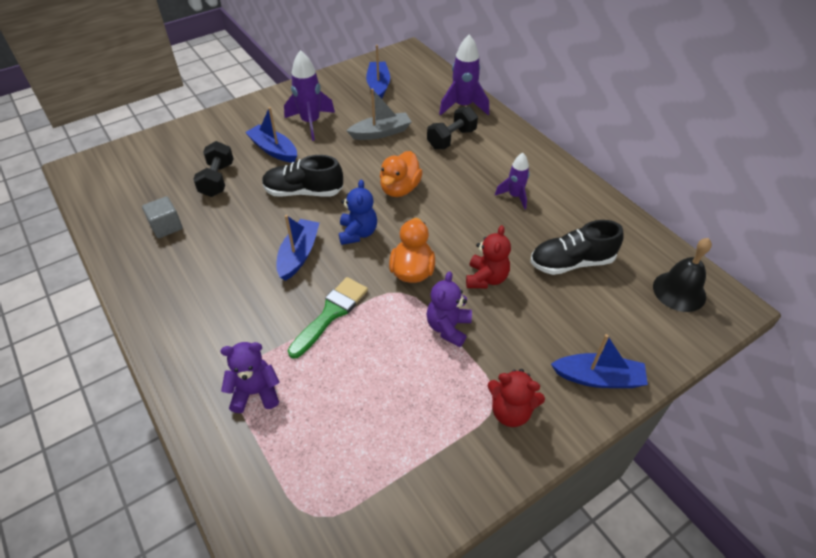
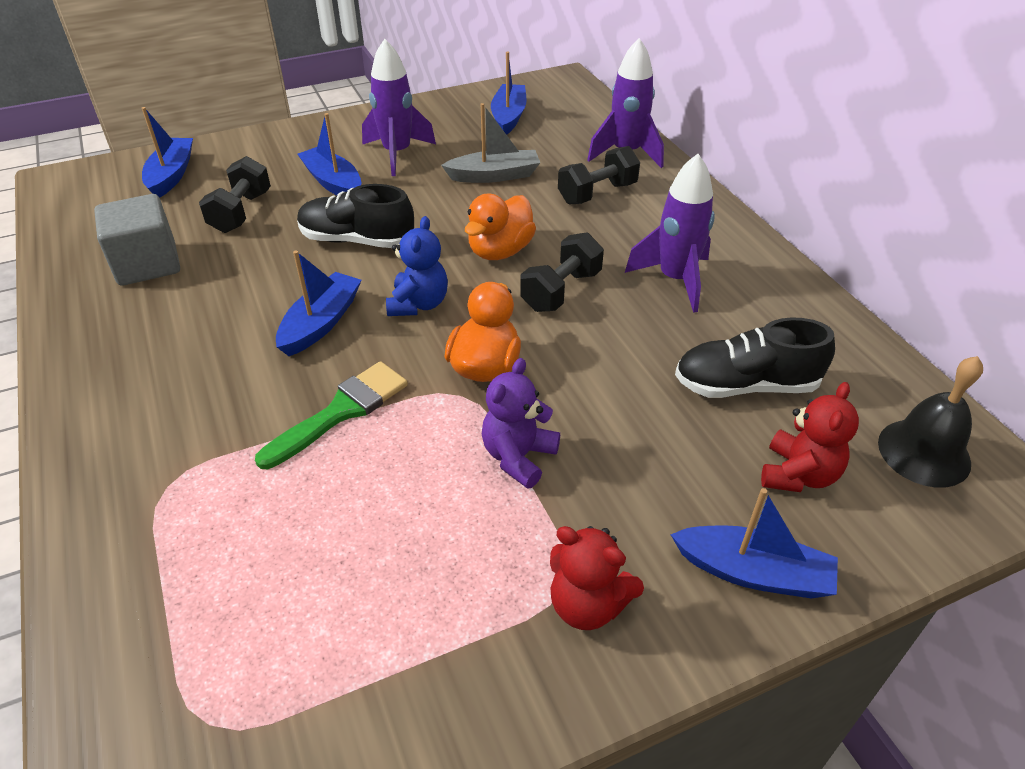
camera: 10 degrees right, 5 degrees down
grey cube [142,196,183,238] -> grey cube [94,194,180,286], size x1.54
purple teddy bear [221,342,279,413] -> none
red teddy bear [466,225,511,288] -> red teddy bear moved to [761,382,859,492]
purple rocket [495,153,530,209] -> purple rocket [625,154,715,313], size x1.61
none -> blue boat [142,107,193,198]
none -> black dumbbell [520,232,604,312]

